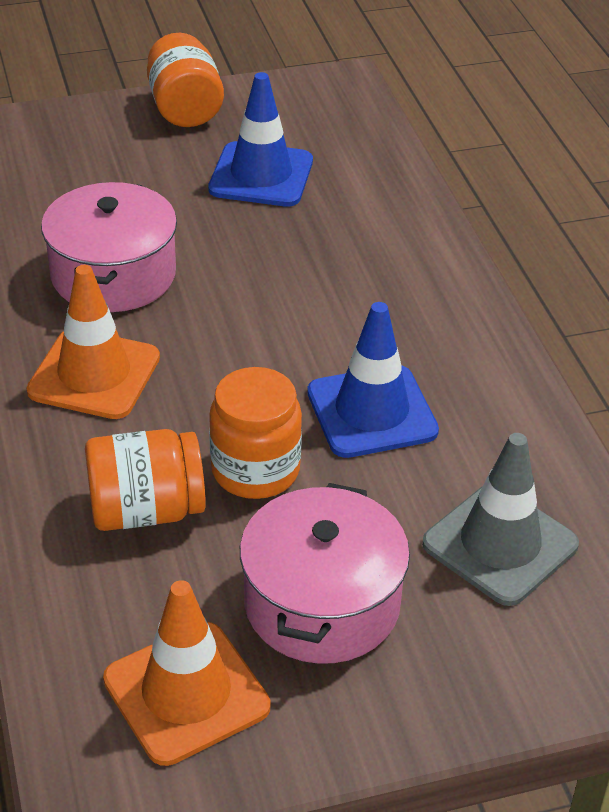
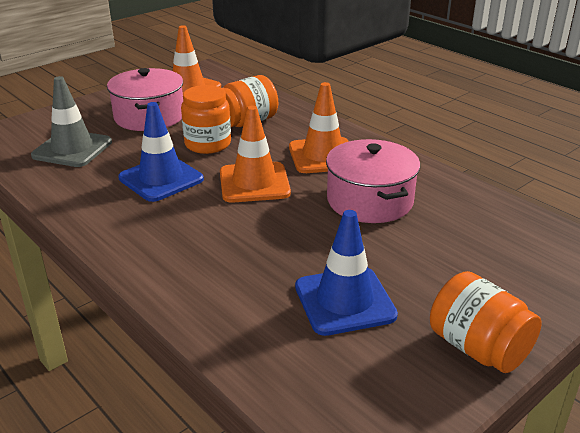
camera: 155 degrees right, 10 degrees down
none -> orange traffic cone [220,106,291,203]

